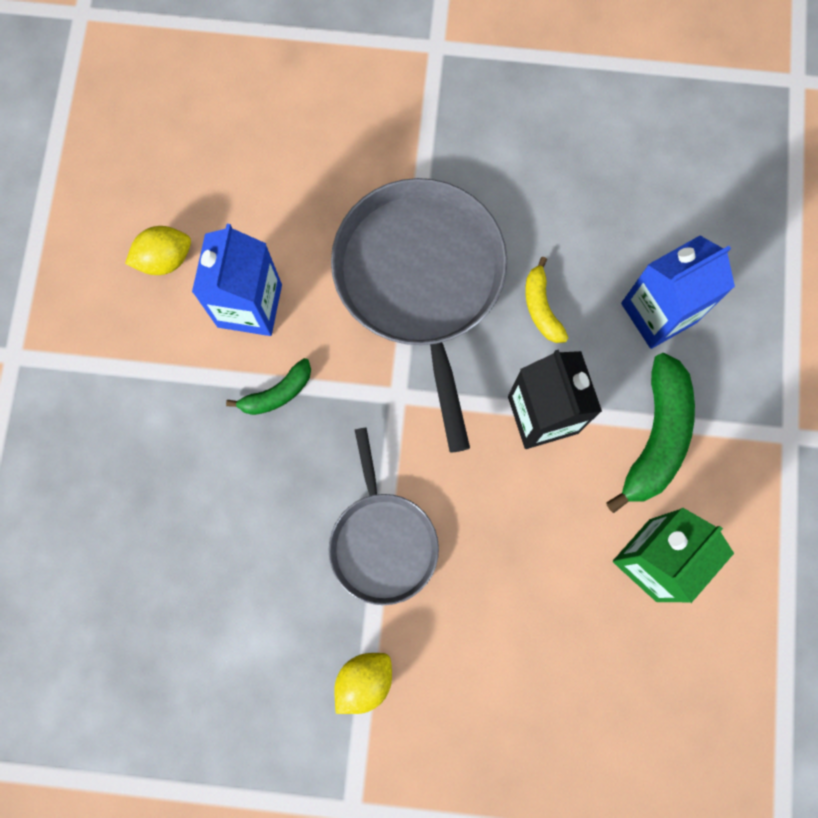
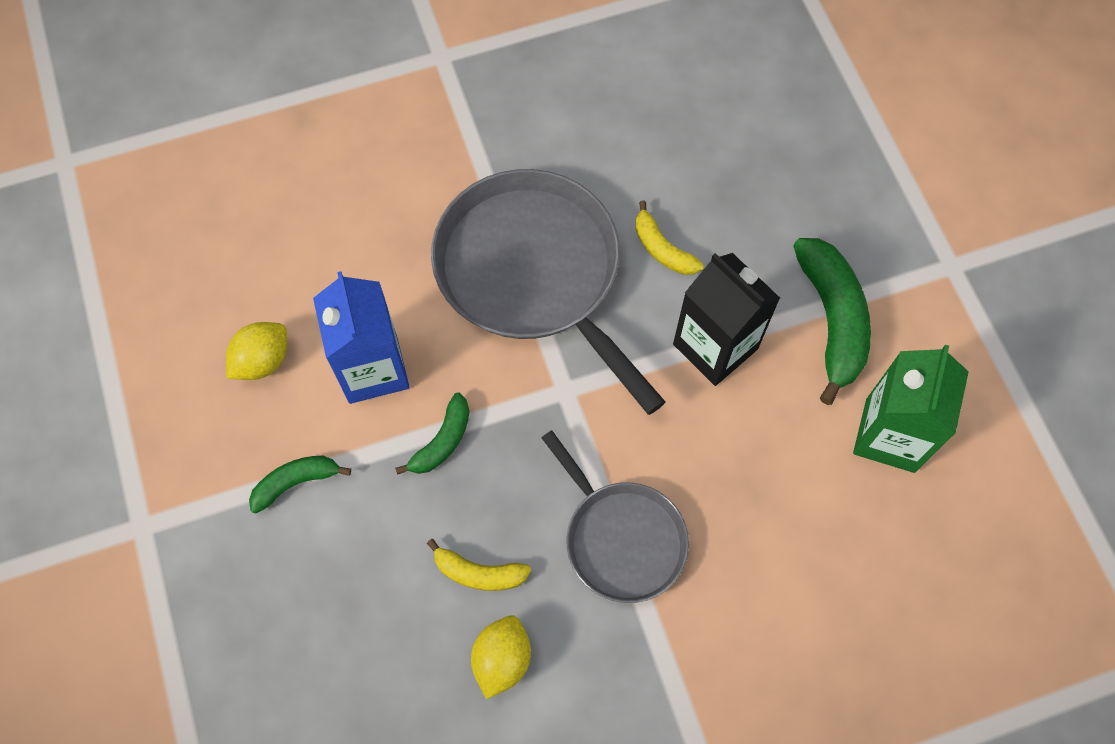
camera: 25 degrees left, 10 degrees down
yellow lemon [334,653,392,714] -> yellow lemon moved to [471,615,531,699]
blue carton [621,236,735,349] -> none
none -> green banana [249,456,351,514]
none -> yellow banana [427,539,531,591]

